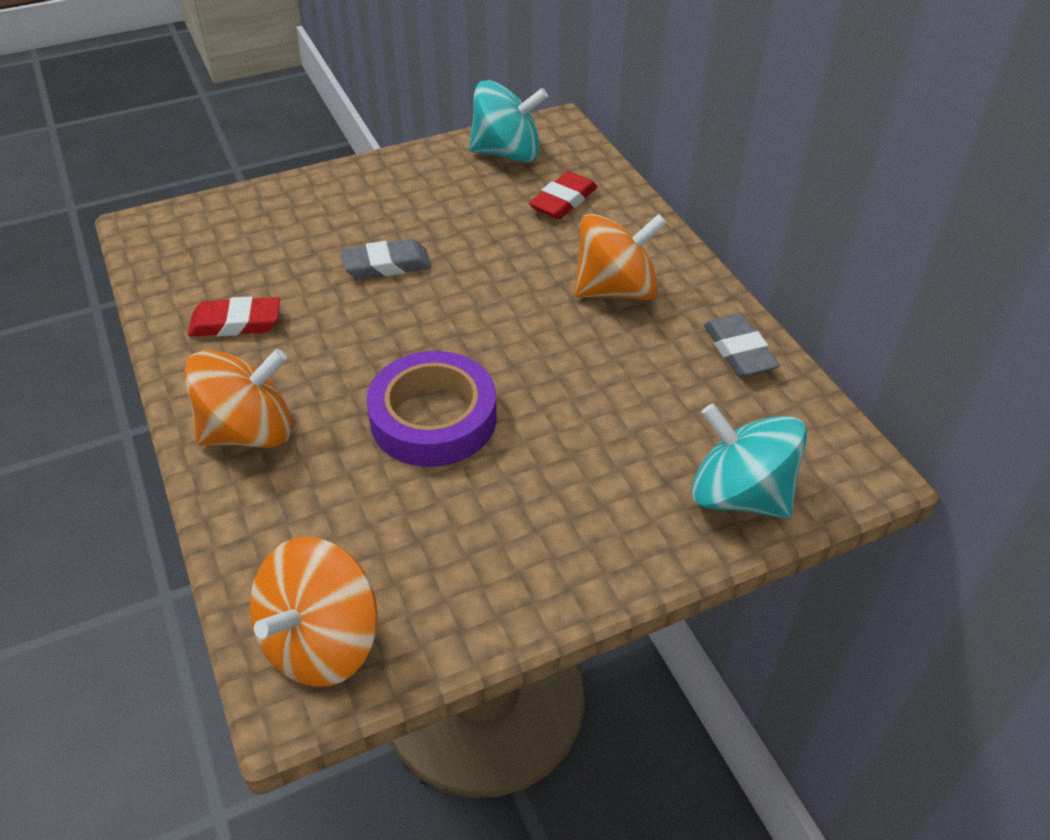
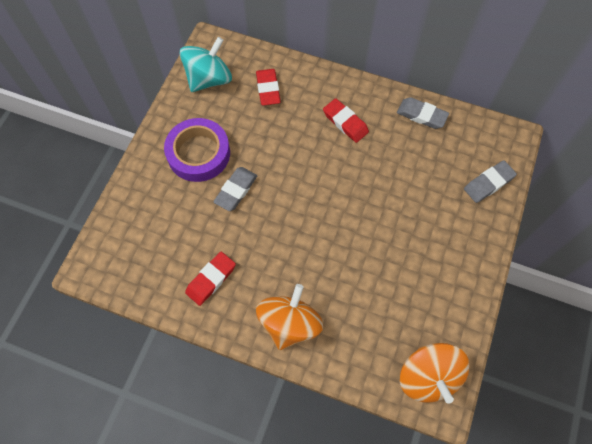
camera: 45 degrees left, 20 degrees up
purple tape [366,351,497,467] -> purple tape moved to [164,118,230,182]
orange spinning top [574,214,667,300] -> red eraser [323,98,369,143]
turquoise spinning top [691,404,807,518] -> grey eraser [464,160,517,203]

